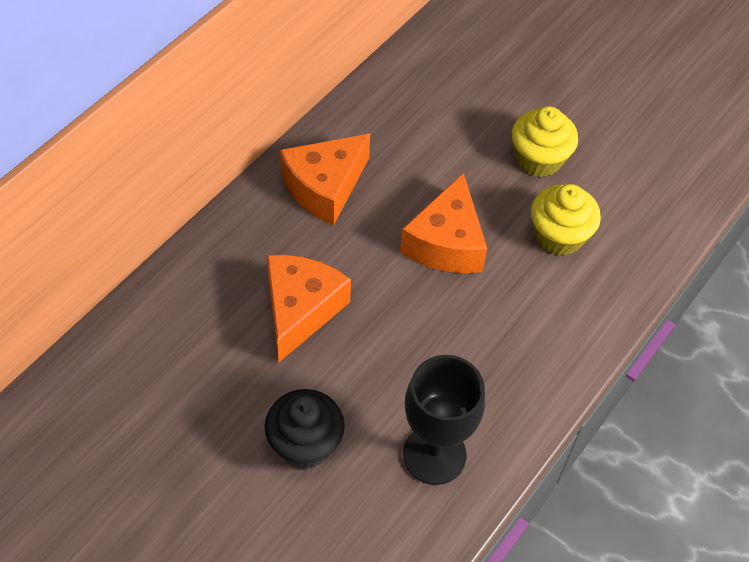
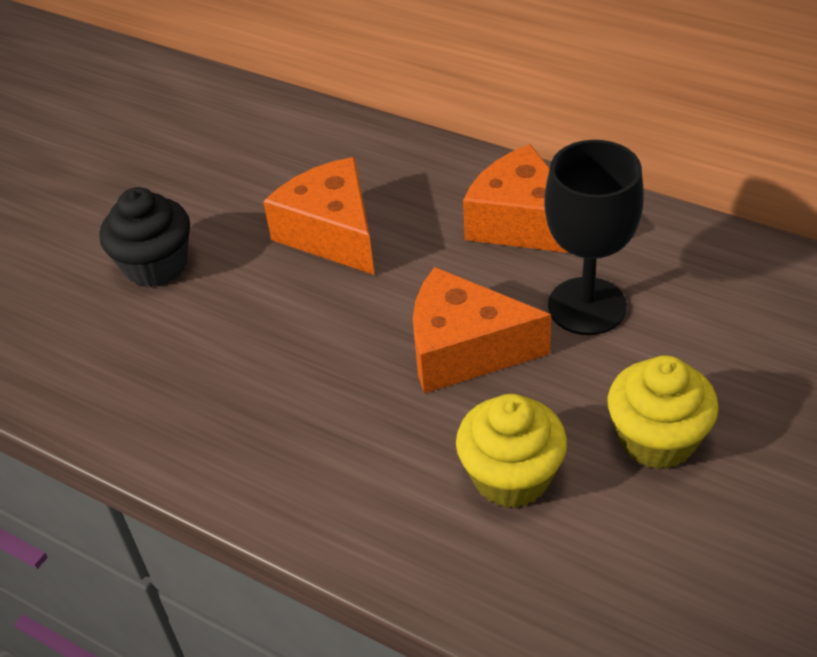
camera: 90 degrees right, 10 degrees down
orange cheese [267,255,351,362] -> orange cheese turned 135 degrees counterclockwise [263,157,374,275]
black goblet [403,355,485,485] -> black goblet moved to [544,140,644,335]

